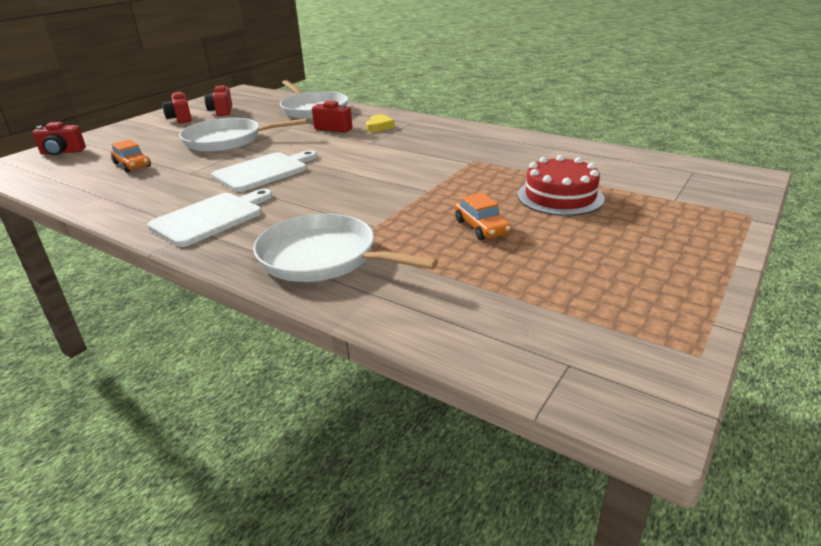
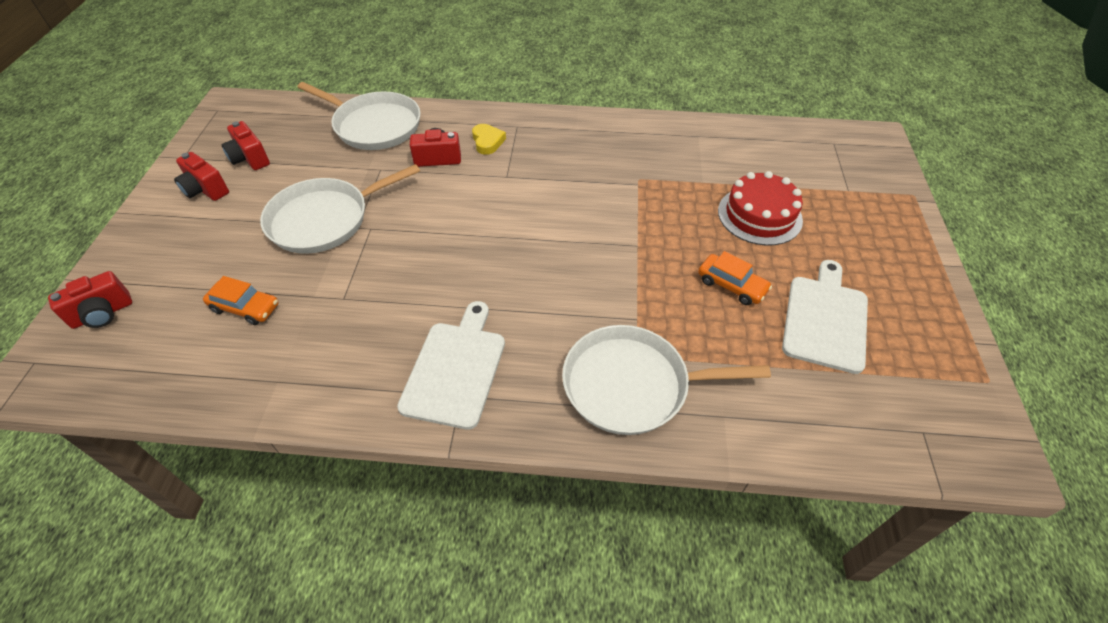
camera: 30 degrees left, 20 degrees up
white cutting board [212,150,317,192] -> white cutting board moved to [782,260,868,374]

